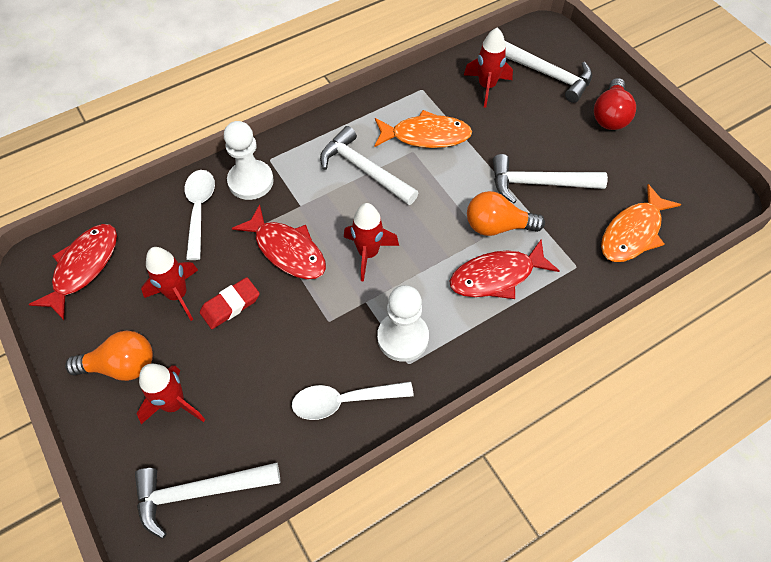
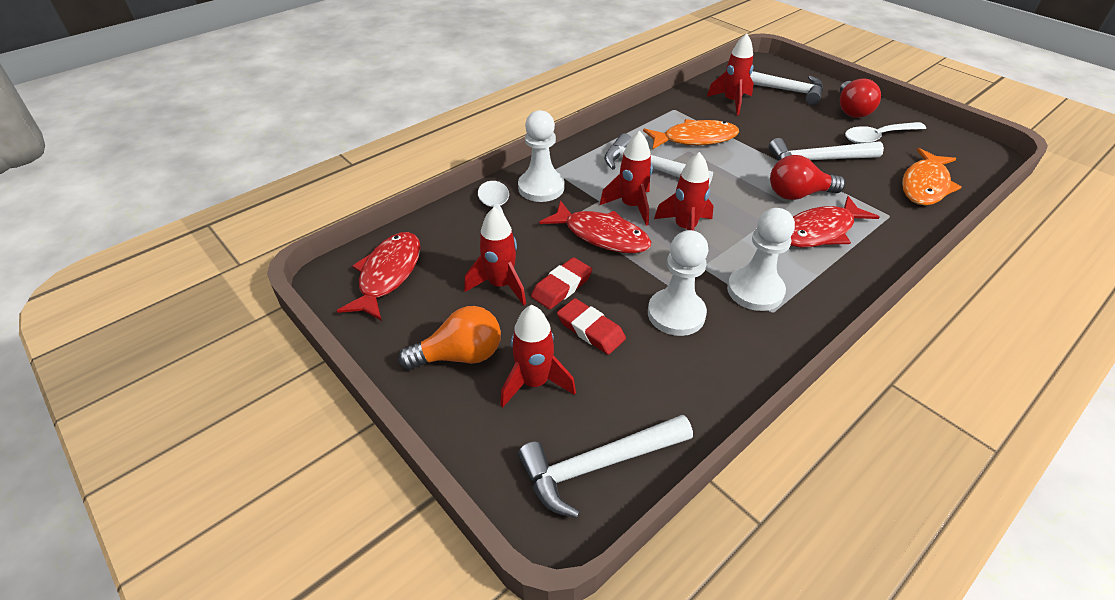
camera: 10 degrees left, 15 degrees down
white spoon [292,381,414,420] -> white spoon moved to [845,122,926,144]
orange light bulb [467,191,545,236] -> red light bulb [770,155,846,200]
none -> red eraser [557,298,626,355]
none -> red rocket [600,131,653,226]
none -> white pawn [648,230,709,336]

